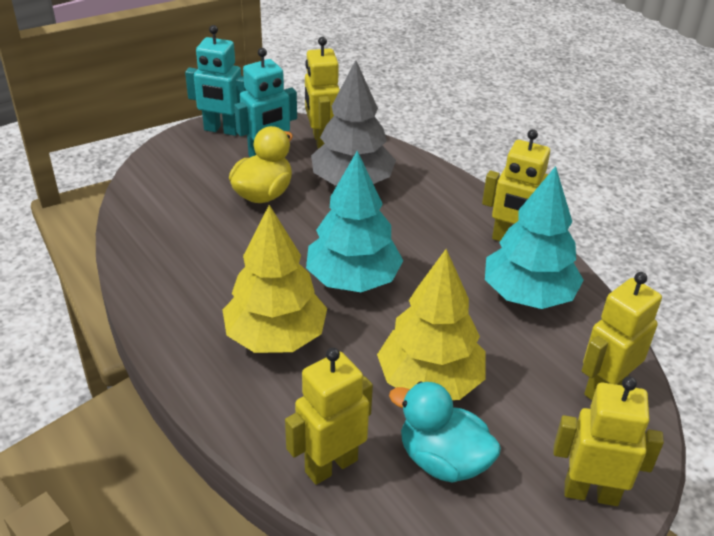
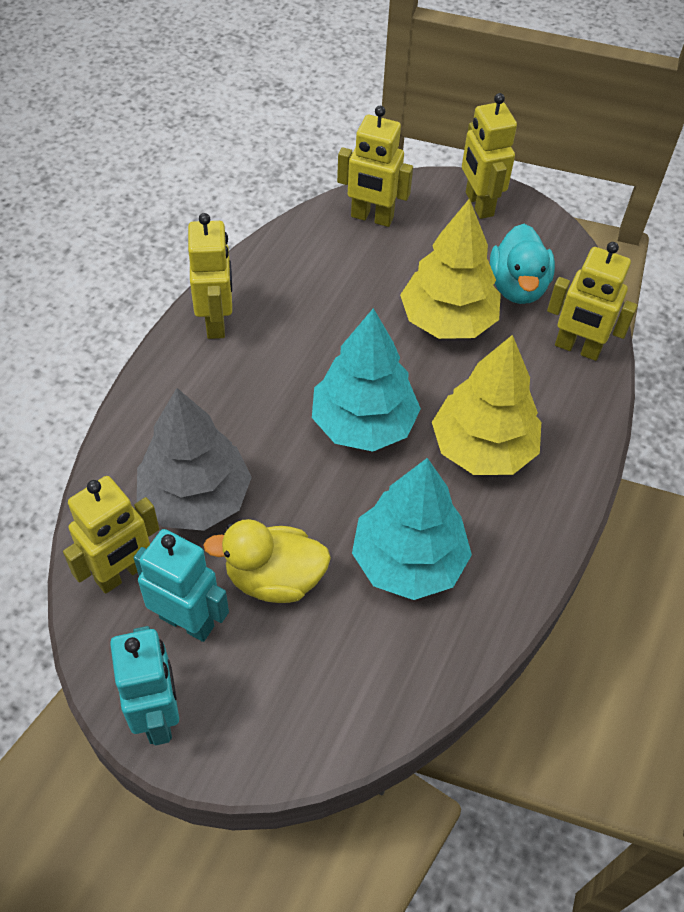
camera: 120 degrees left, 15 degrees up
turquoise tree [485,166,584,309] -> turquoise tree moved to [352,458,472,600]

